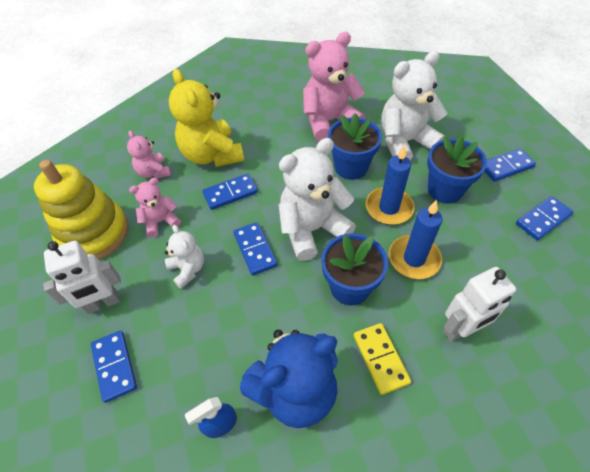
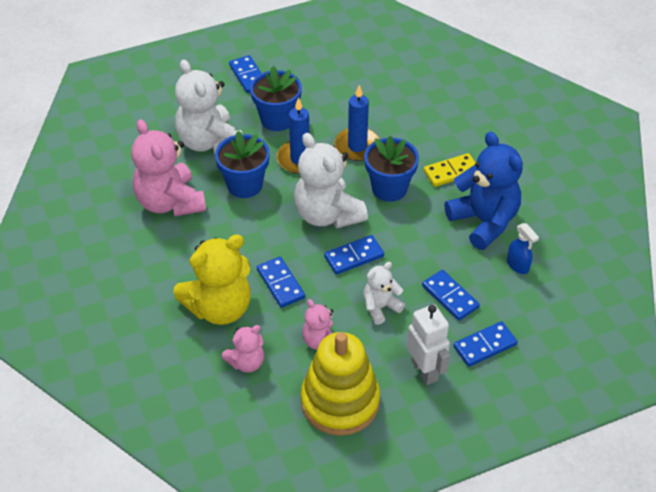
camera: 95 degrees left, 5 degrees down
white robot [443,267,516,342] -> none
blue domino [516,196,573,240] -> blue domino moved to [422,270,480,321]

